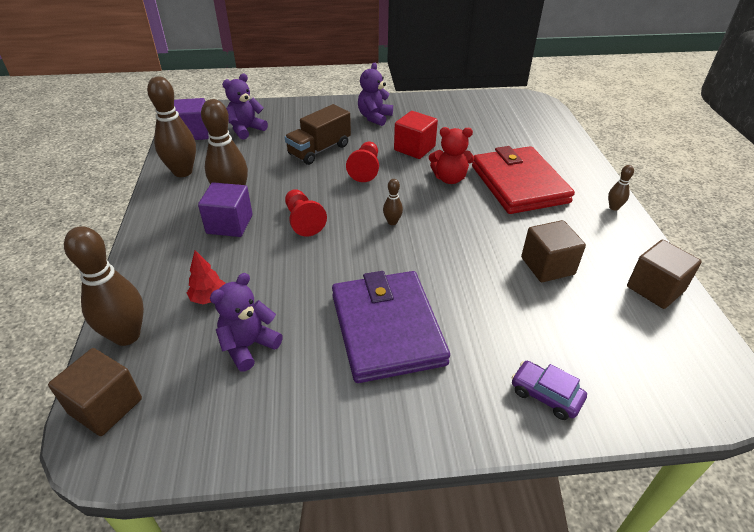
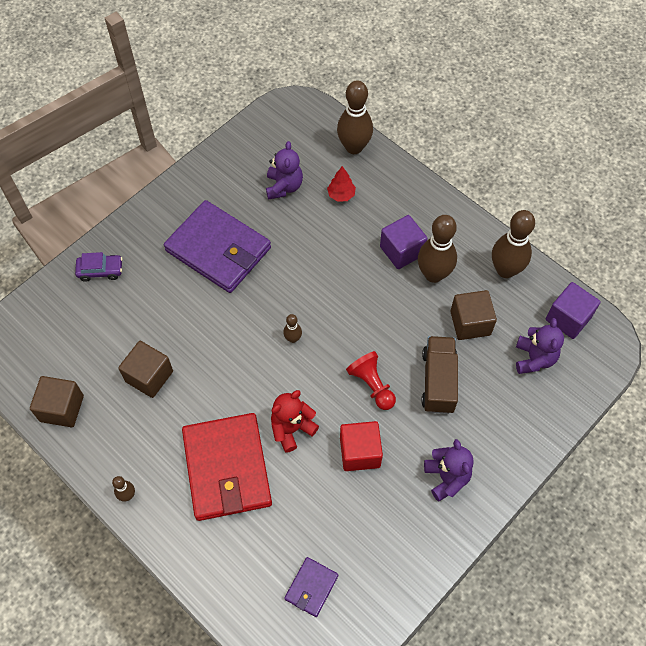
camera: 140 degrees right, 20 degrees up
brown cube [48,348,142,436] -> brown cube moved to [450,290,497,340]
red pawn [285,189,327,237] -> none
red wallet [472,146,575,214] -> red wallet turned 45 degrees clockwise [182,413,272,521]
none -> purple wallet [284,557,338,617]

